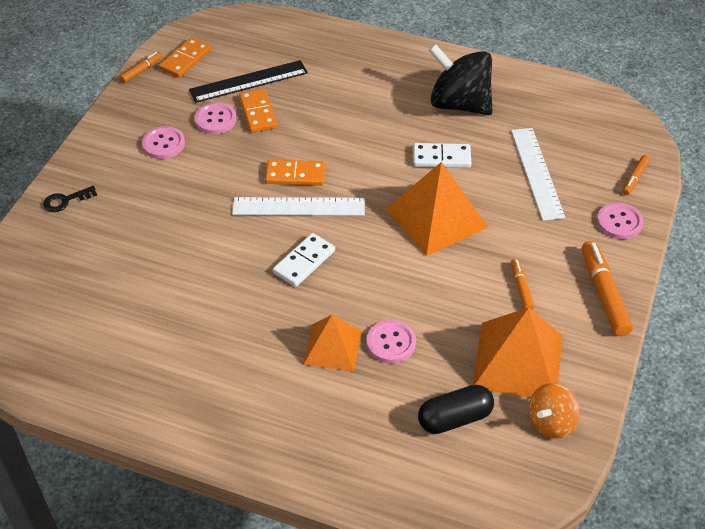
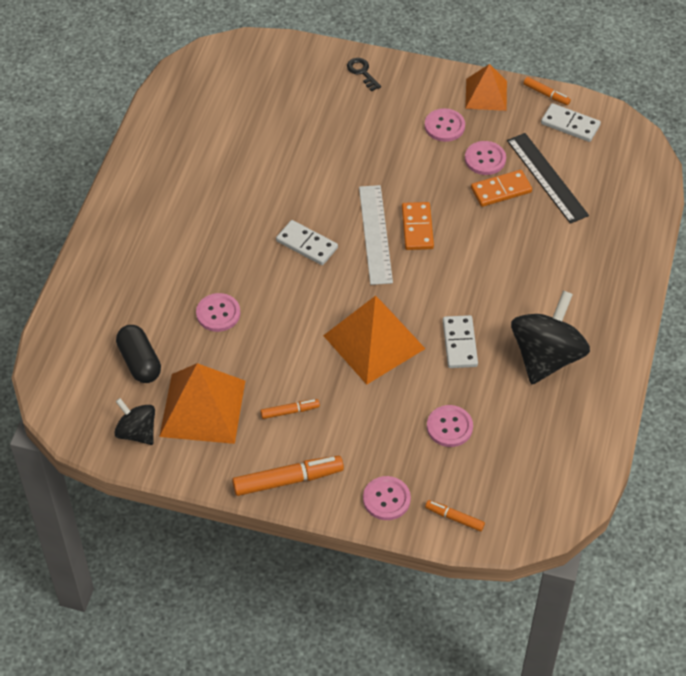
camera: 85 degrees right, 5 degrees up
orange domino [159,37,211,78] -> white domino [541,103,601,142]
orange pyramid [303,315,362,371] -> orange pyramid moved to [465,64,507,111]
white ruler [511,128,565,221] -> pink button [427,405,473,447]
orange spinning top [529,383,580,439] -> black spinning top [114,398,155,445]

